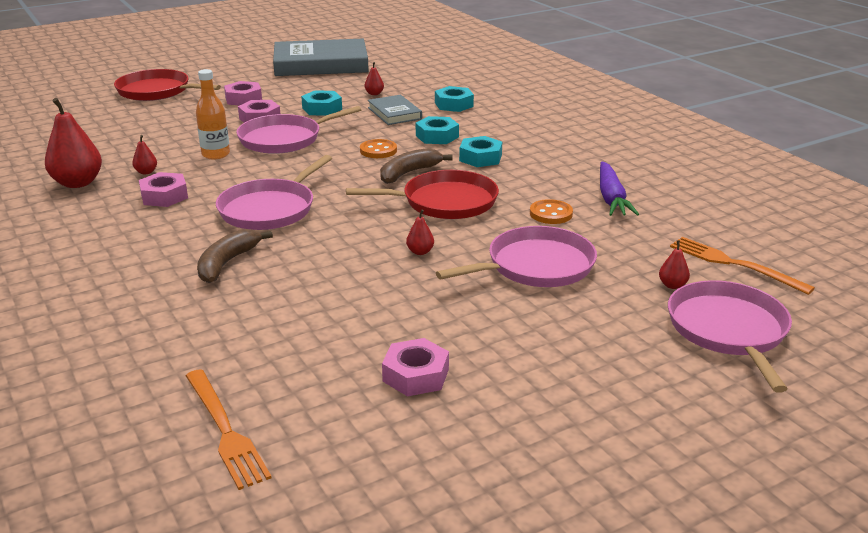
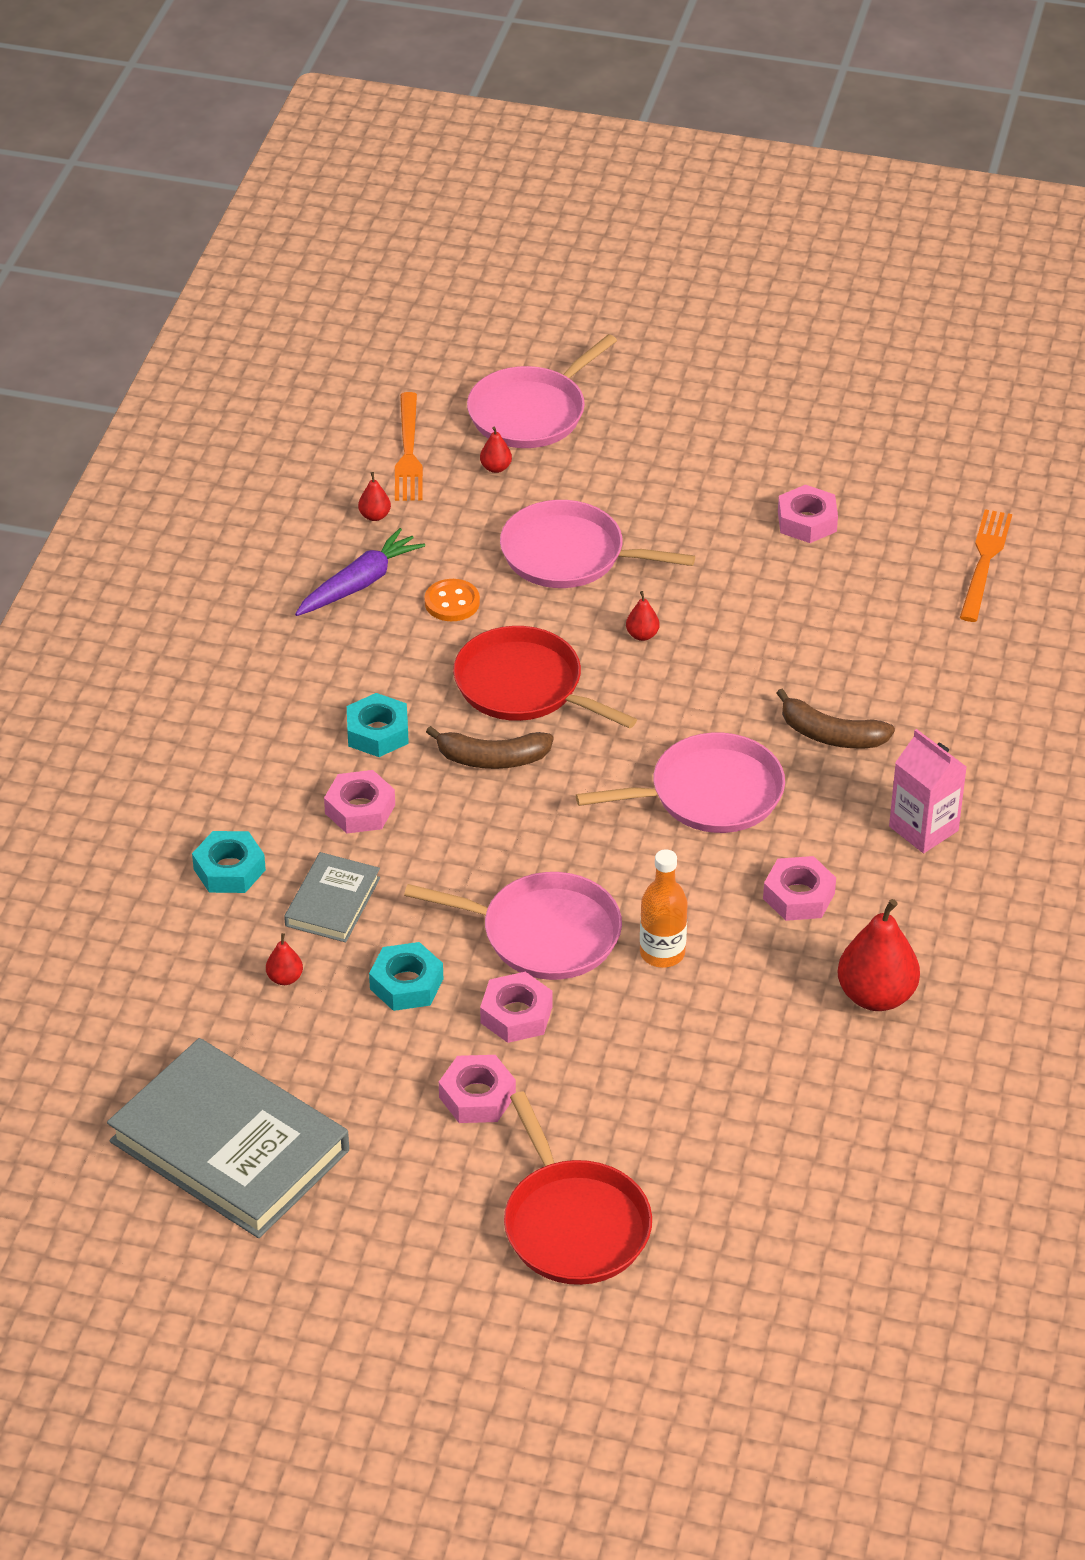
camera: 135 degrees left, 15 degrees up
red pear [132,135,157,174] -> red pear moved to [358,472,391,521]
brown banana [197,229,273,283] -> brown banana turned 45 degrees clockwise [776,689,895,748]
orange button [360,139,397,158] -> none
turquoise nut [416,116,459,144] -> pink nut [324,770,395,834]
none -> pink carton [889,729,967,853]

